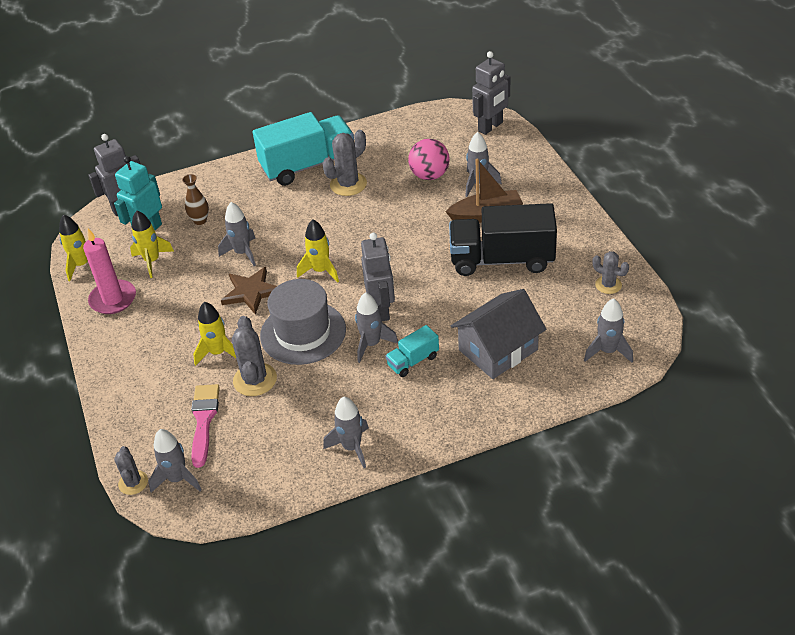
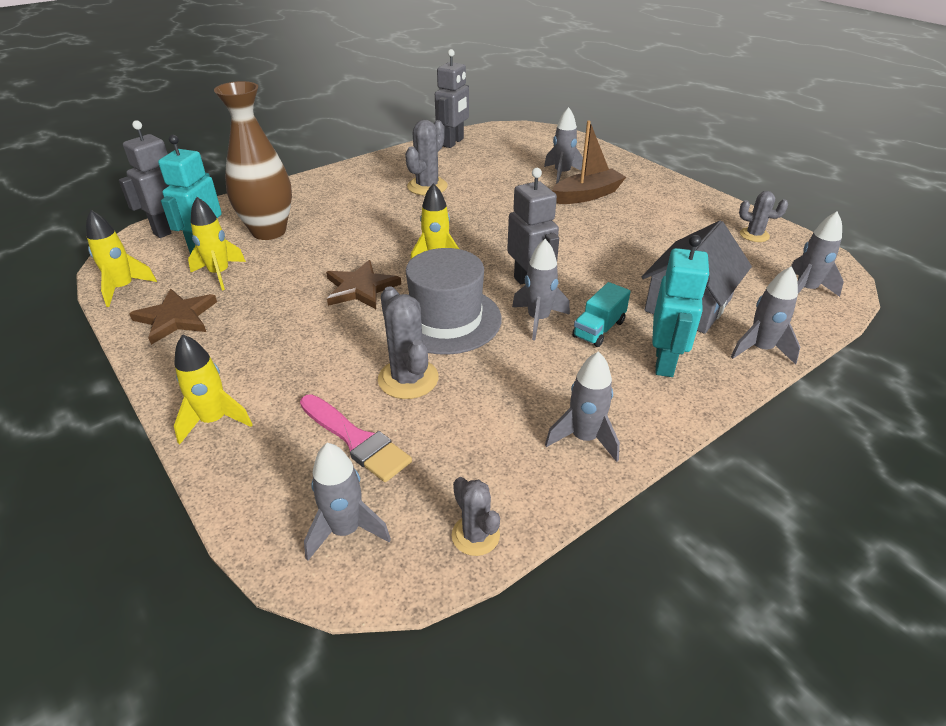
camera: 20 degrees left, 5 degrees down
pink candle [83,228,136,314] -> brown star [129,289,217,345]
grey cactus [114,446,148,495] -> grey cactus moved to [452,477,500,556]
brown vase [182,174,209,225] -> brown vase [214,81,292,240], size x2.19
pink brush [191,384,220,468] -> pink brush turned 150 degrees clockwise [300,394,412,482]
yellow rocket [193,302,236,366] -> yellow rocket moved to [174,334,253,445]
grey rocket [218,202,256,266] -> grey rocket moved to [731,266,800,365]
turquoise truck [253,112,354,186] -> none
pink ball [408,139,449,180] -> none
black truck [449,203,557,276] -> none
grey robot [472,51,510,135] -> grey robot moved to [435,49,469,148]
none -> turquoise robot [652,235,710,377]

